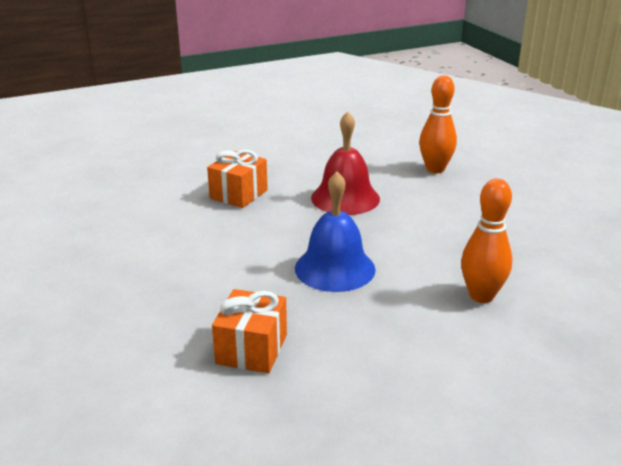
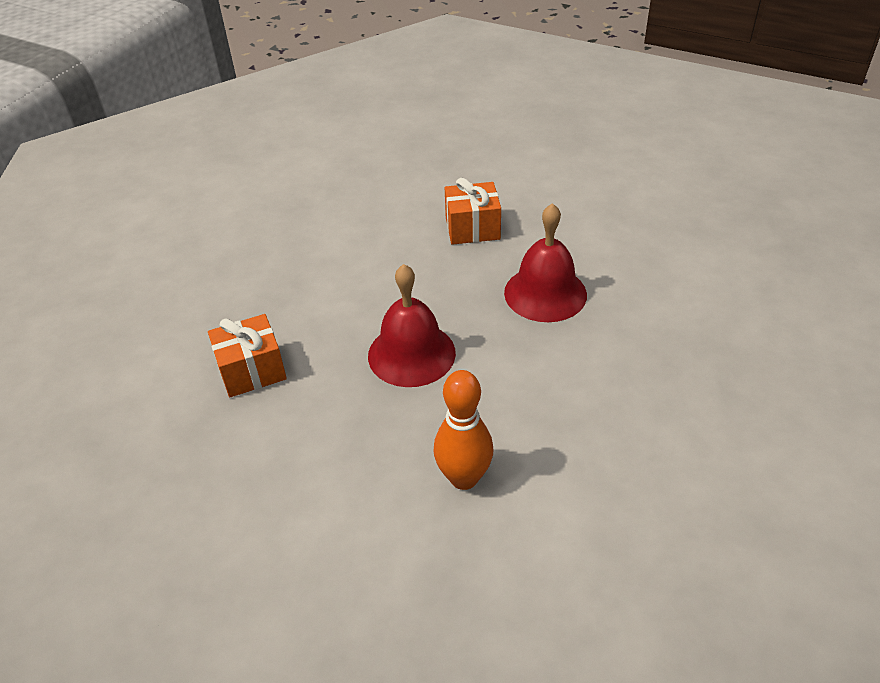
camera: 55 degrees right, 15 degrees up
blue bell [295,171,376,292] -> red bell [368,264,456,387]
orange bowling pin [419,75,457,173] -> none

